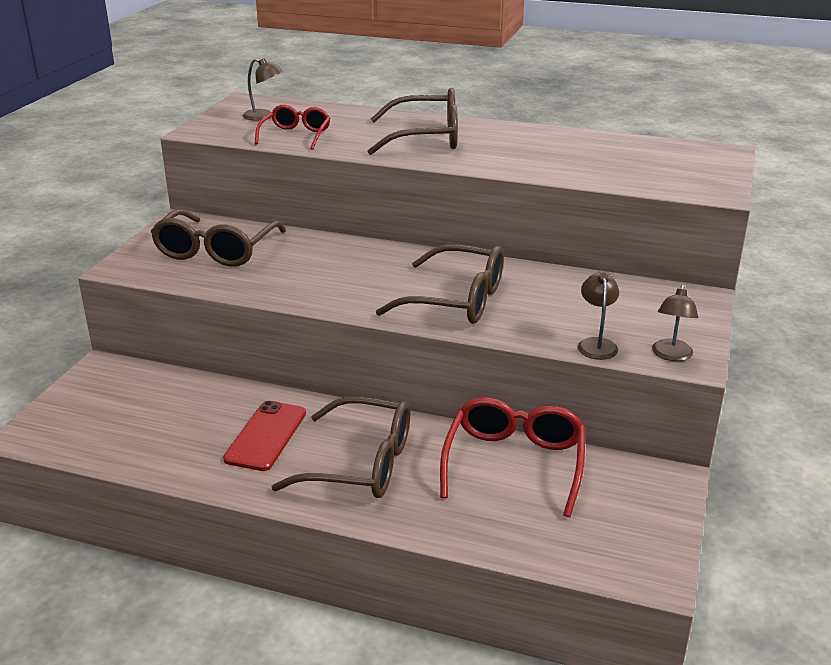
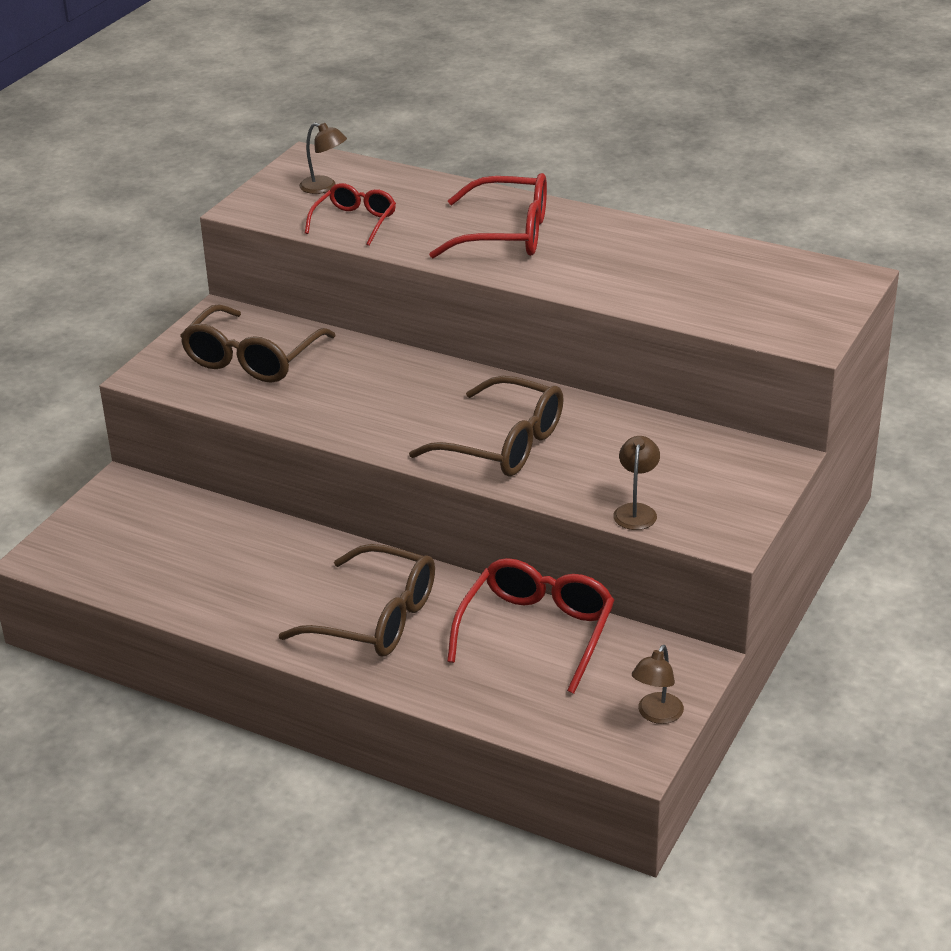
camera: 10 degrees right, 5 degrees up
red phone [223,401,306,471] -> none
brown glasses [367,88,458,155] -> red glasses [429,173,547,258]
brown lamp [652,285,698,361] -> brown lamp moved to [632,645,684,724]

